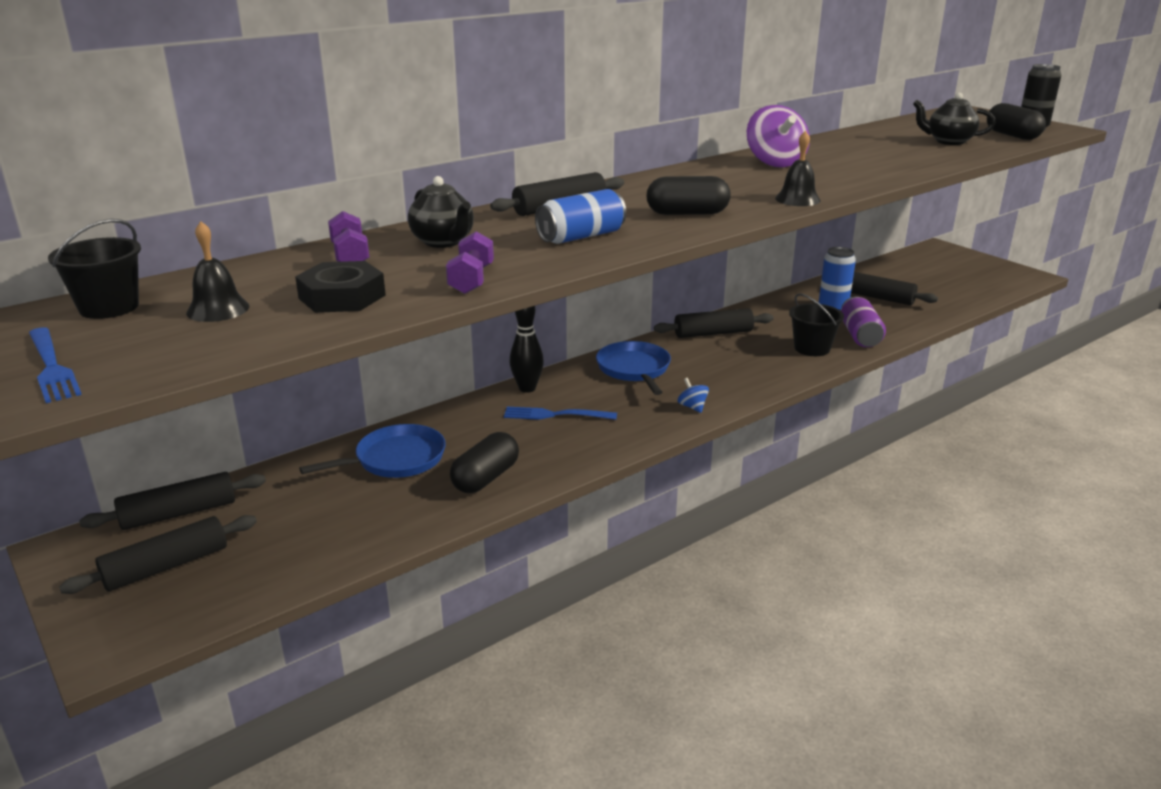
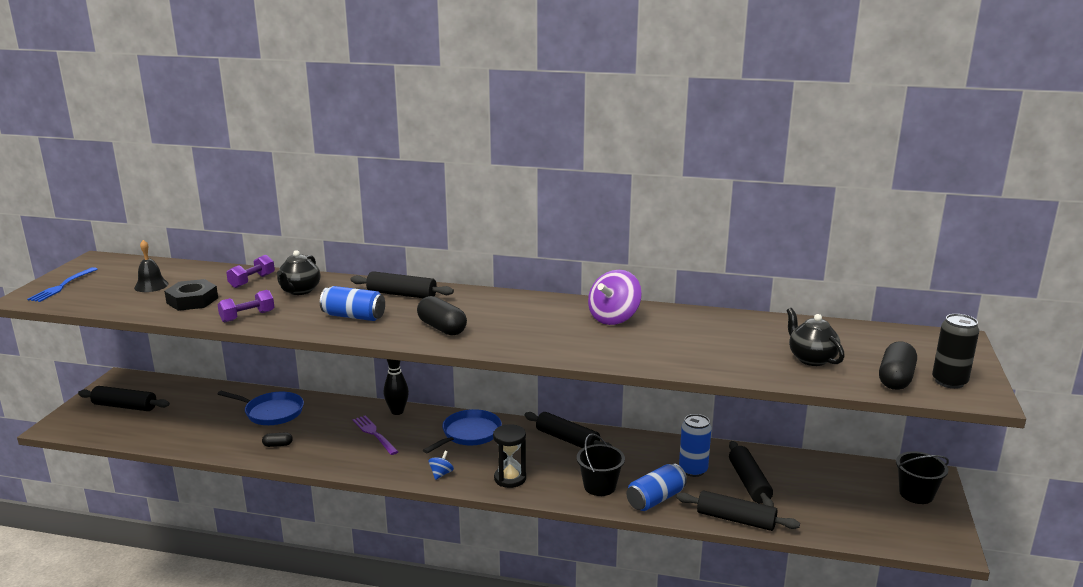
camera: 50 degrees right, 5 degrees down
black bucket [48,219,141,319] -> black bucket moved to [896,451,949,504]
black rolling pin [79,472,266,530] -> black rolling pin moved to [677,490,800,531]
black capsule [450,432,519,493] -> black capsule [262,432,293,447], size x0.51
blue fork [504,407,617,420] -> purple fork [352,416,398,455]
black bell [775,131,820,206] -> none
purple can [841,297,886,347] -> blue can [626,464,687,511]
none -> black hourglass [493,424,526,488]

